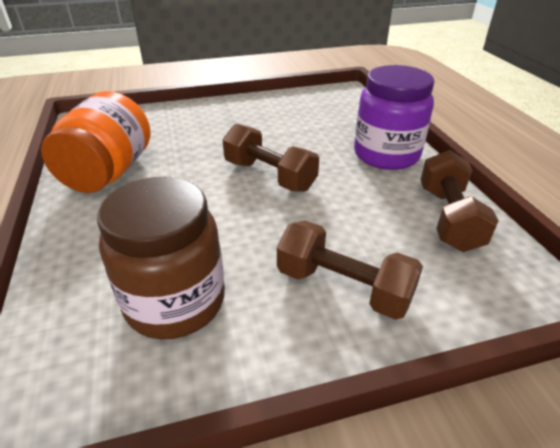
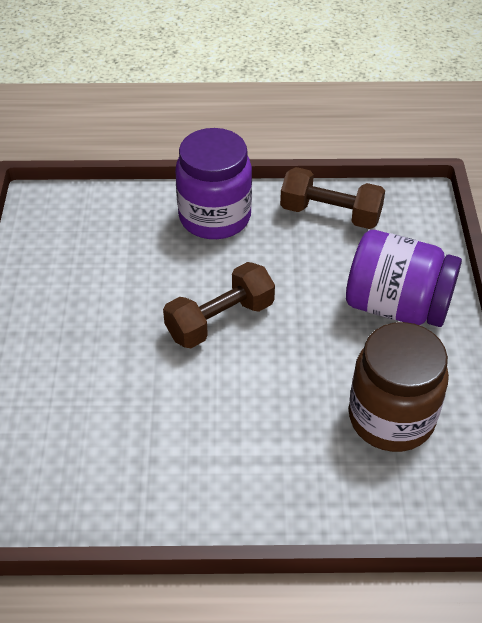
camera: 75 degrees left, 10 degrees up
orange jar [41,91,151,193] -> none
brown dumbbell [277,220,423,320] -> purple jar [346,230,462,327]

